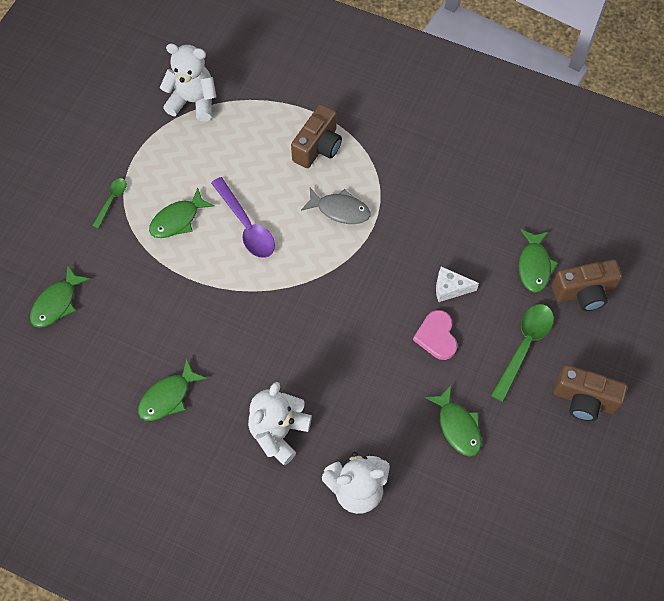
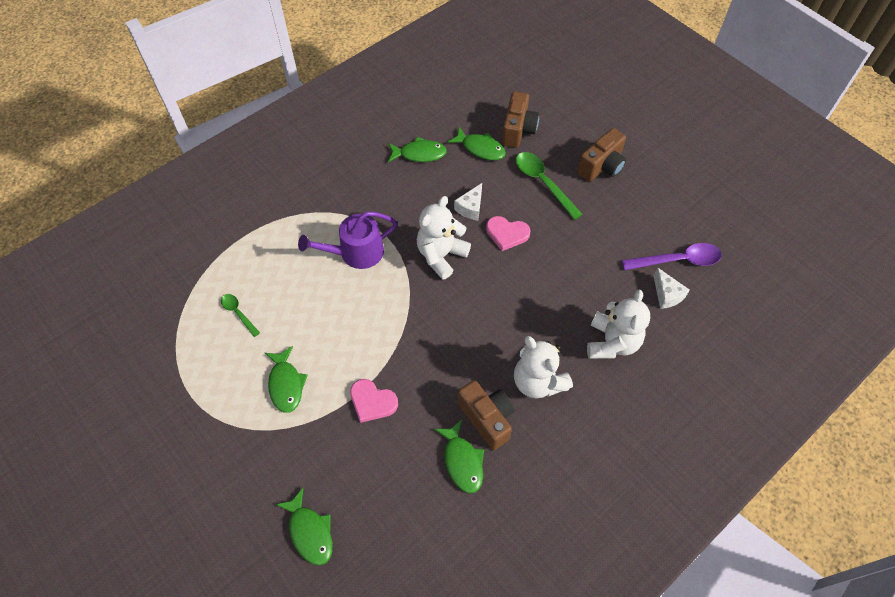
camera: 65 degrees left, 5 degrees down
green spoon [93,178,127,229] -> green spoon moved to [221,294,260,337]
white teddy bear [160,44,216,122] -> white teddy bear moved to [417,196,471,280]
purple spoon [211,177,275,258] -> purple spoon moved to [622,243,722,270]
brown camera [291,104,342,168] -> brown camera moved to [458,380,514,450]
grey fish [301,188,371,224] -> purple watering can [298,211,398,269]
green fish [425,385,481,457] -> green fish moved to [388,137,447,162]
none -> pink heart [350,379,398,423]
none -> white cheese [654,267,690,309]

